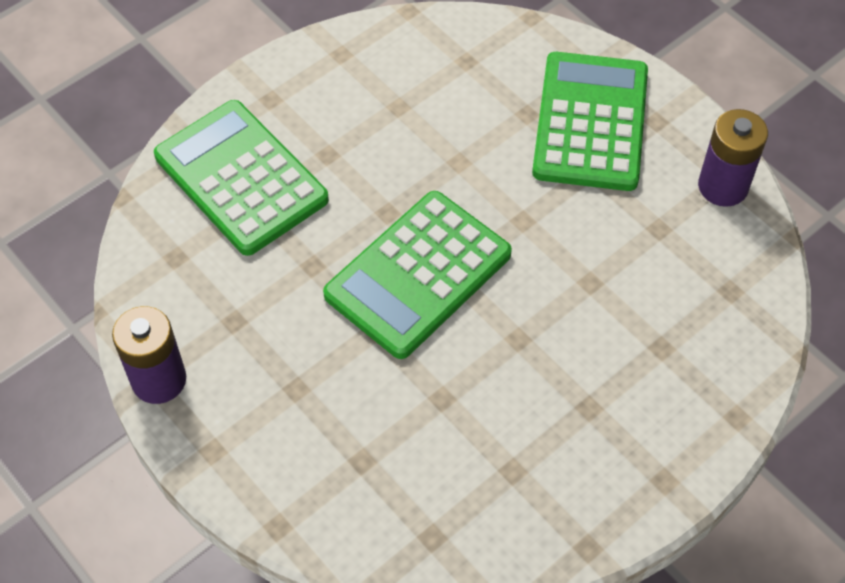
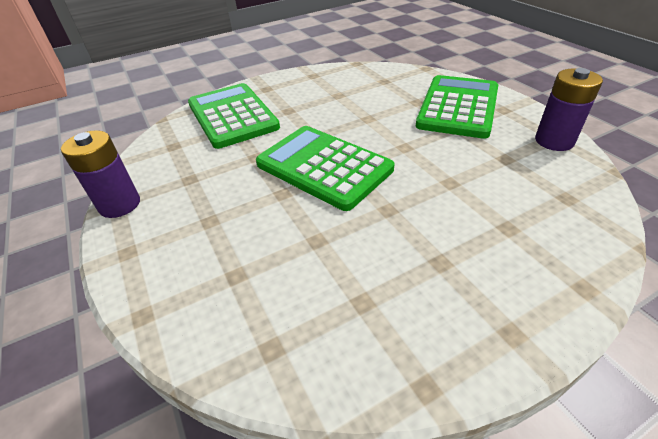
camera: 15 degrees right, 15 degrees down
green calculator [323,191,512,359] -> green calculator turned 75 degrees clockwise [256,126,394,211]

